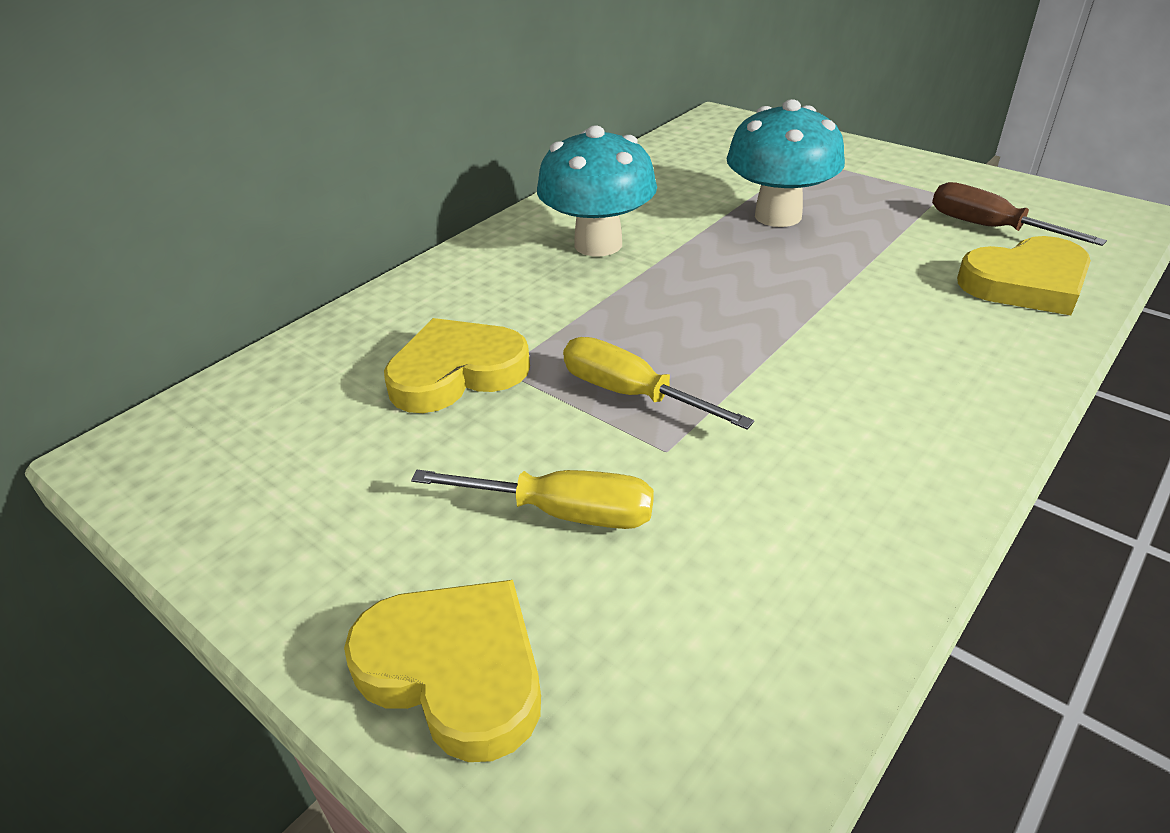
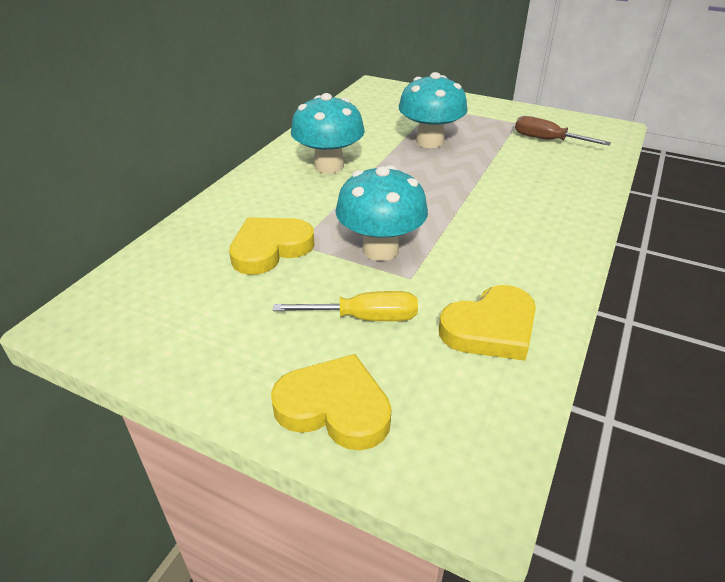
camera: 15 degrees left, 0 degrees up
yellow screwdriver [563,337,754,429] -> turquoise mushroom [335,165,428,261]
yellow heart [957,236,1091,315] -> yellow heart moved to [439,285,536,361]

